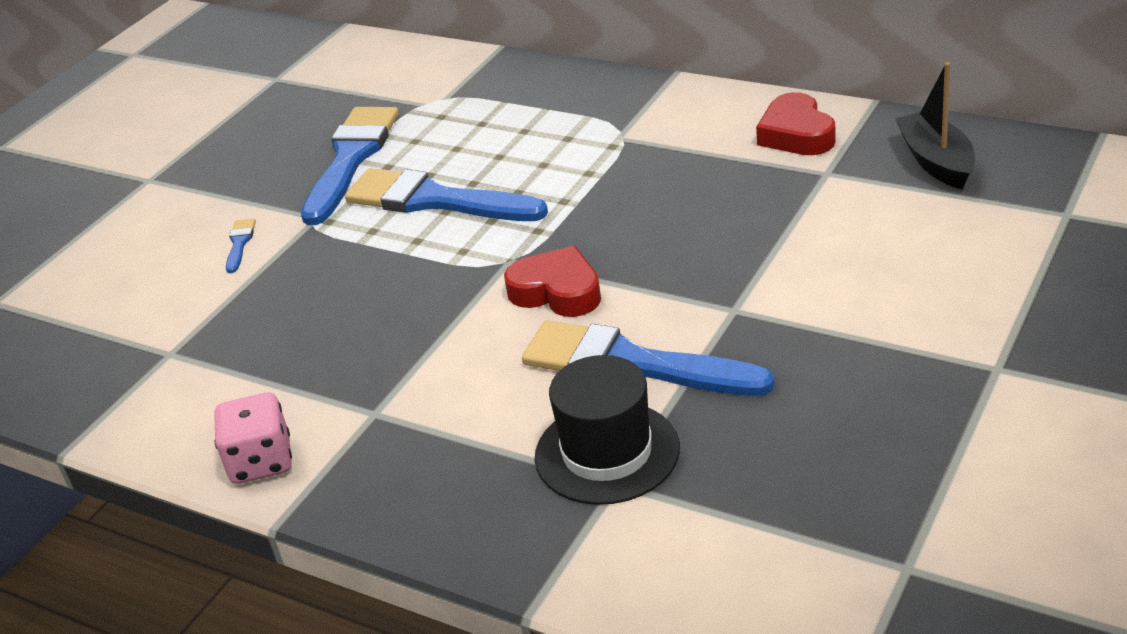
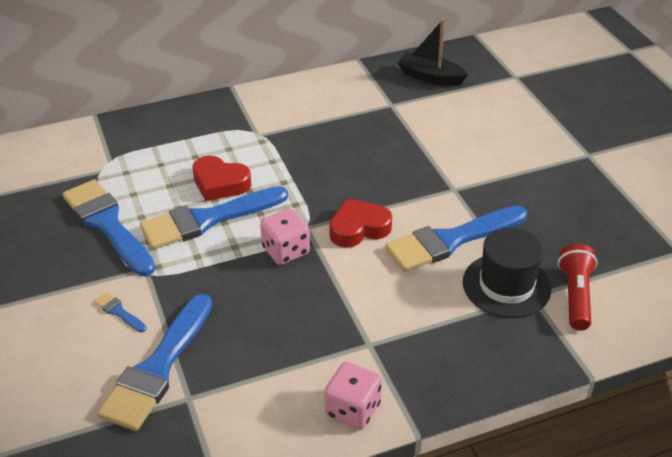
camera: 55 degrees left, 5 degrees up
red heart [756,92,836,155] -> red heart moved to [192,156,251,201]
none -> blue brush [97,294,212,431]
none -> pink dice [260,208,310,265]
none -> red flashlight [558,244,597,330]

